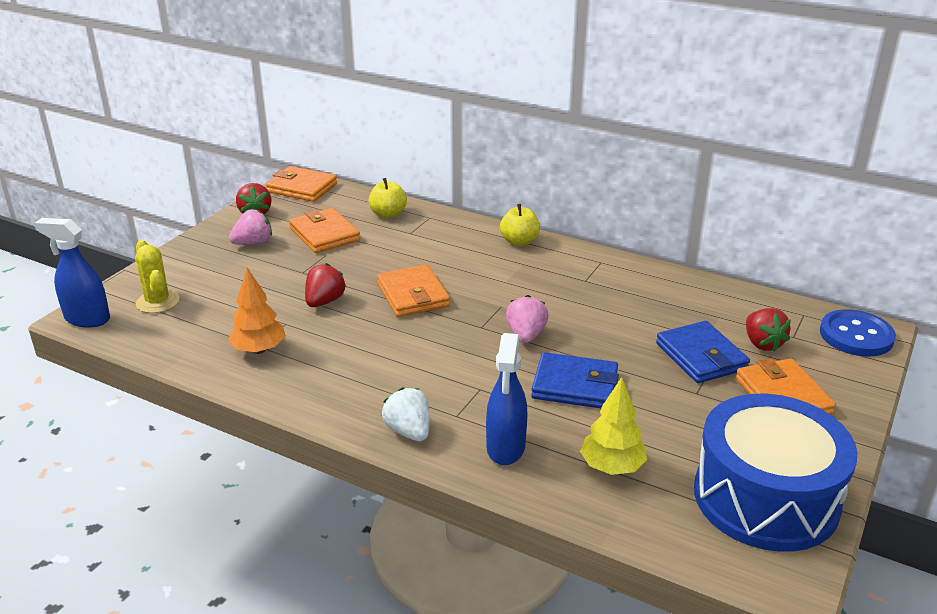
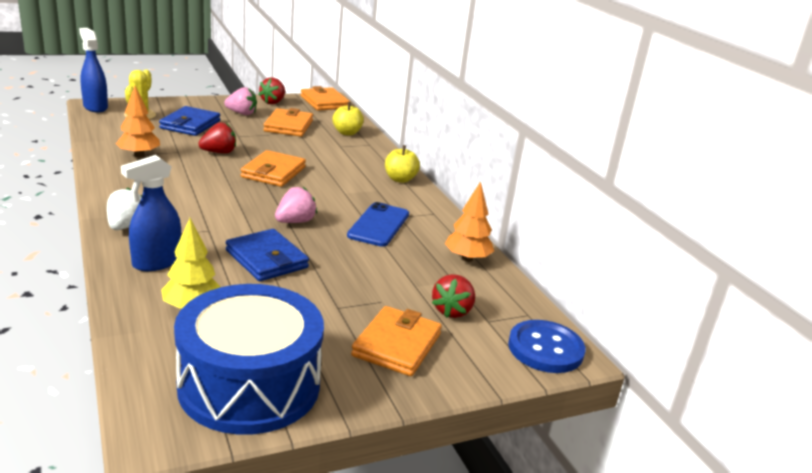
camera: 35 degrees right, 5 degrees down
blue wallet [656,321,750,383] -> blue wallet moved to [159,106,220,136]
none -> blue phone [347,202,409,247]
none -> orange tree [445,181,494,262]

